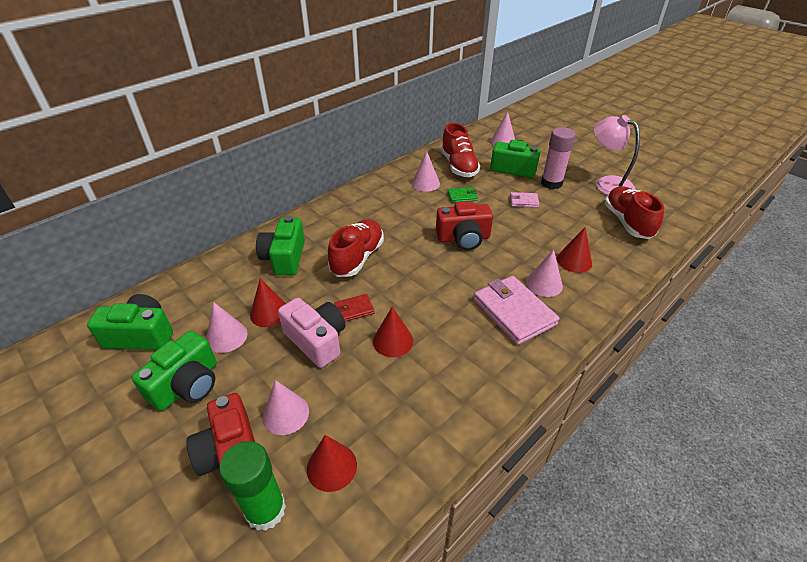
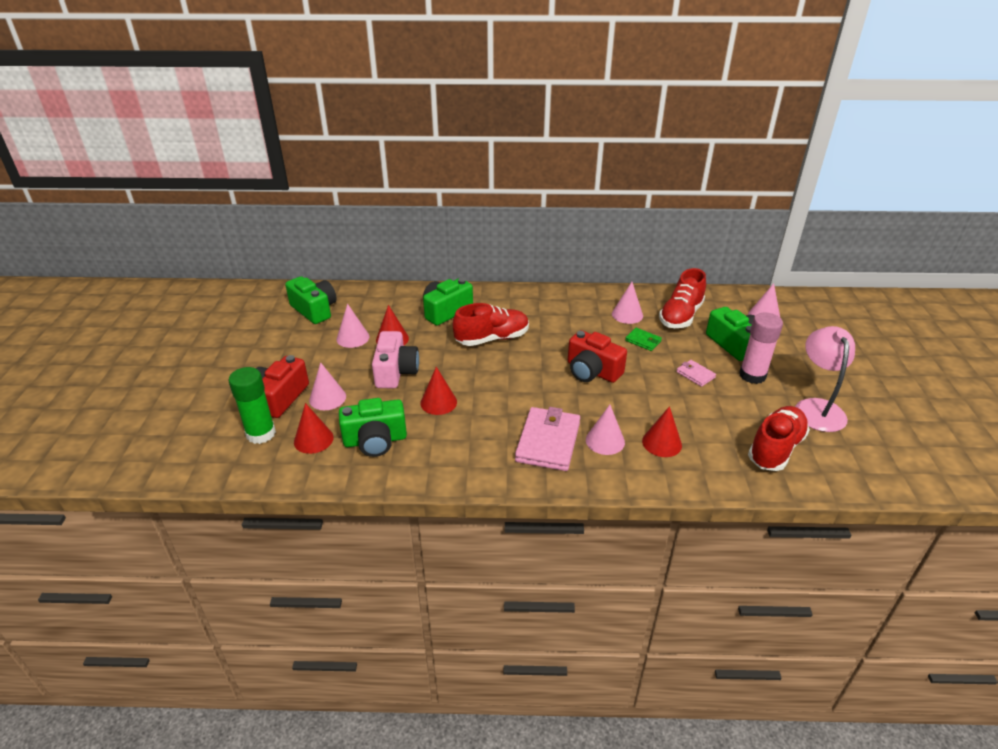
camera: 45 degrees right, 5 degrees down
green camera [131,331,217,411] -> green camera moved to [339,398,407,457]
red wallet [334,294,374,322] -> none

